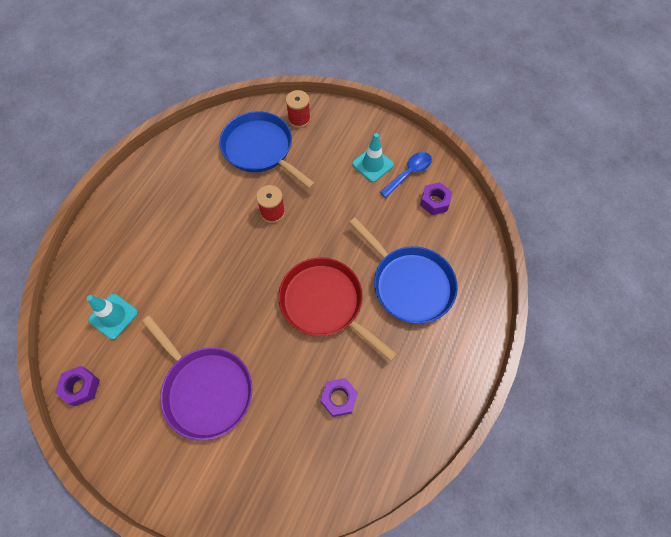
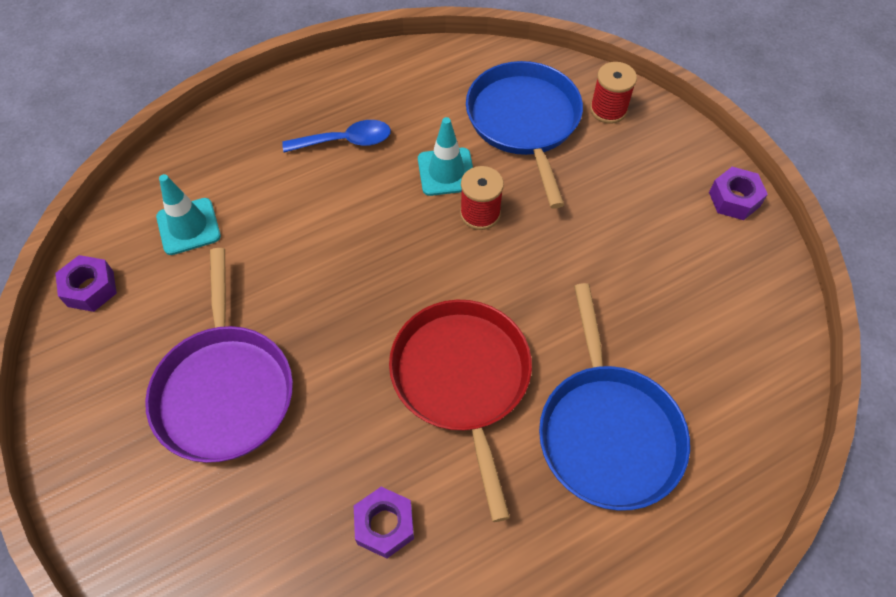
camera: 35 degrees right, 5 degrees down
turquoise traffic cone [352,133,394,182] -> turquoise traffic cone moved to [418,117,473,196]
blue spoon [380,152,432,198] -> blue spoon moved to [282,120,391,152]
purple nut [420,182,452,215] -> purple nut moved to [709,167,768,220]

